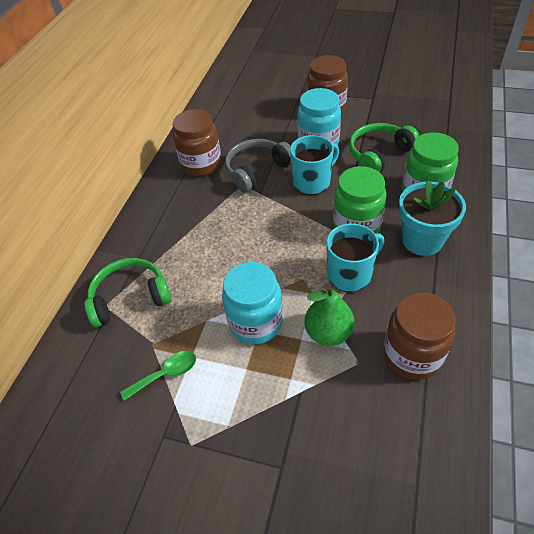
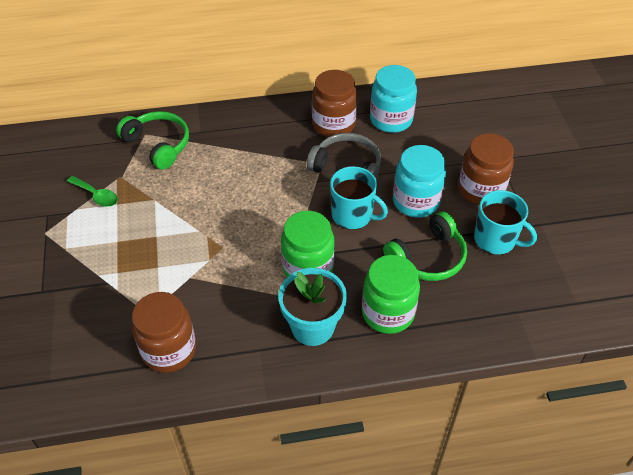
camera: 60 degrees right, 0 degrees up
turquoise jar [222,262,283,344] -> turquoise jar moved to [370,65,417,133]
green pear [304,285,354,346] -> none
turquoise mug [326,223,384,292] -> turquoise mug moved to [474,190,537,255]
green headphones [349,123,419,172] -> green headphones turned 120 degrees clockwise [383,212,467,281]

